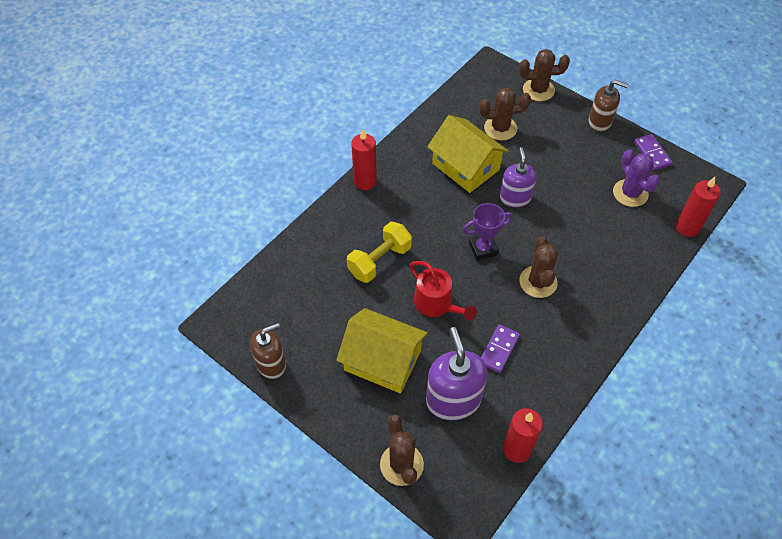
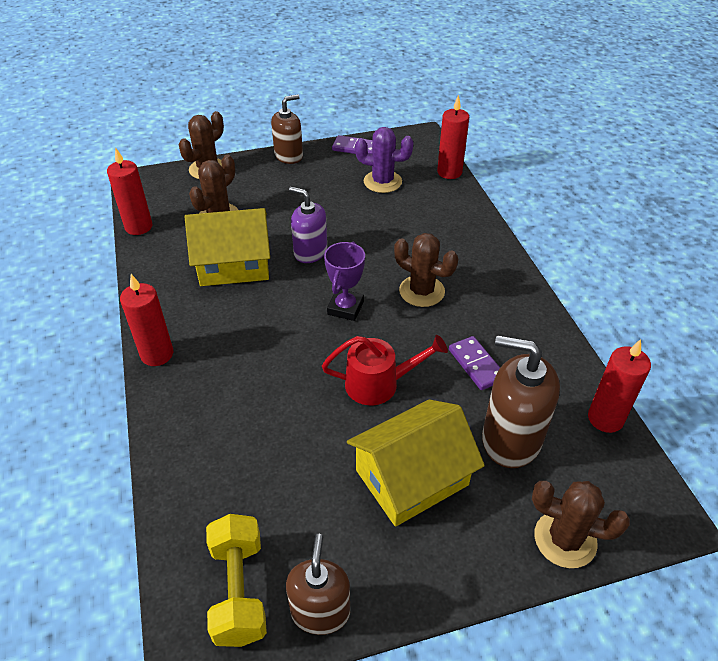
camera: 55 degrees left, 10 degrees down
yellow dumbbell [347,222,412,283] -> yellow dumbbell moved to [206,514,267,647]
purple soap dispenser [426,327,488,420] -> brown soap dispenser [482,335,560,468]
none -> red candle [107,148,152,235]

